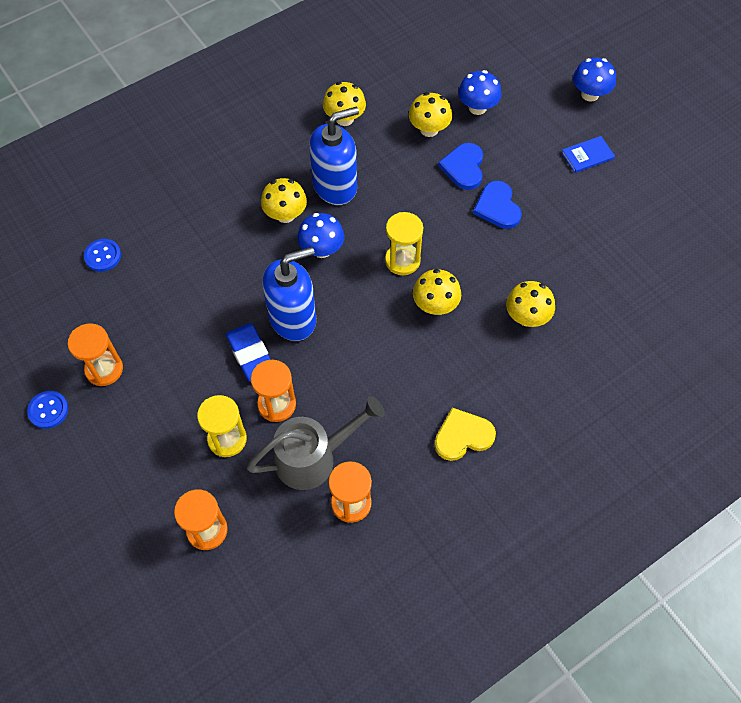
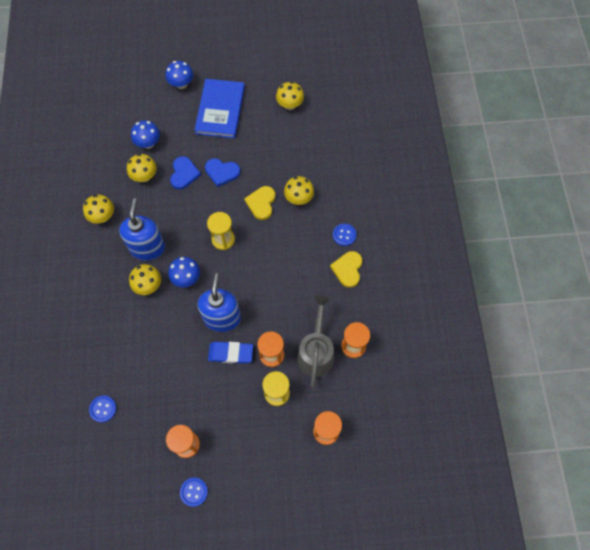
camera: 60 degrees left, 5 degrees up
yellow mushroom [413,269,461,315] -> yellow mushroom moved to [276,81,304,110]
blue heart [438,143,483,190] -> blue heart turned 120 degrees counterclockwise [170,156,201,189]
blue book [561,136,615,173] -> blue book [194,79,245,138], size x2.21
none -> yellow heart [244,186,275,220]
none -> blue button [333,224,356,246]

